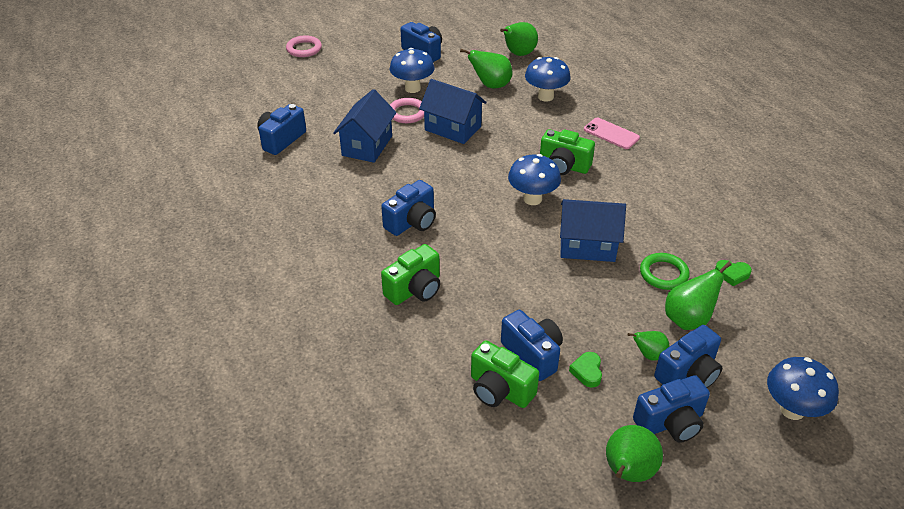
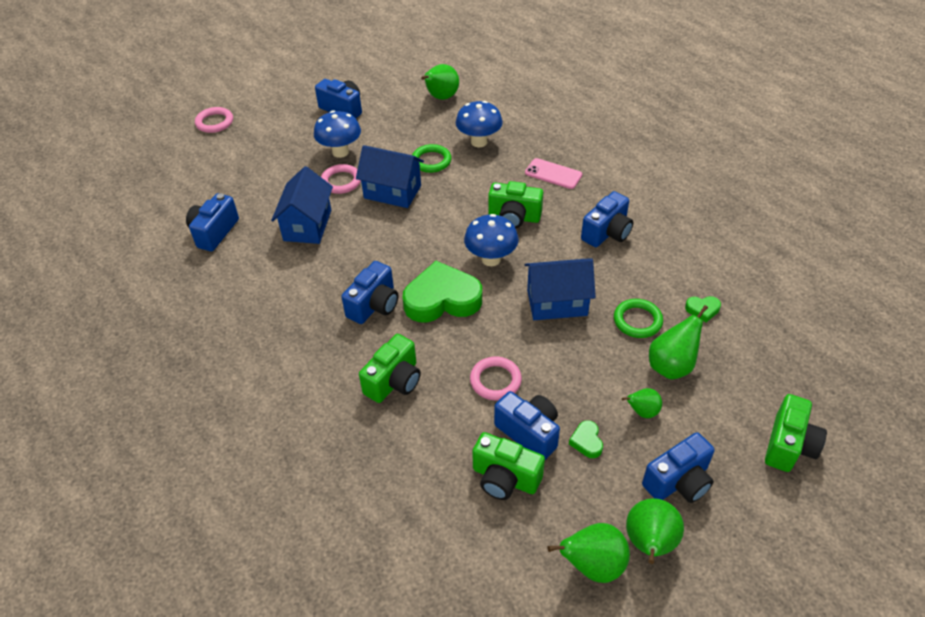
camera: 10 degrees left, 5 degrees up
green pear [460,49,512,88] -> green pear moved to [548,523,630,583]
blue camera [654,325,722,388] -> blue camera moved to [581,191,633,247]
blue mushroom [767,357,839,420] -> green camera [765,394,827,472]
none -> green heart [402,261,482,322]
none -> green ring [412,144,452,173]
none -> pink ring [470,357,522,400]

